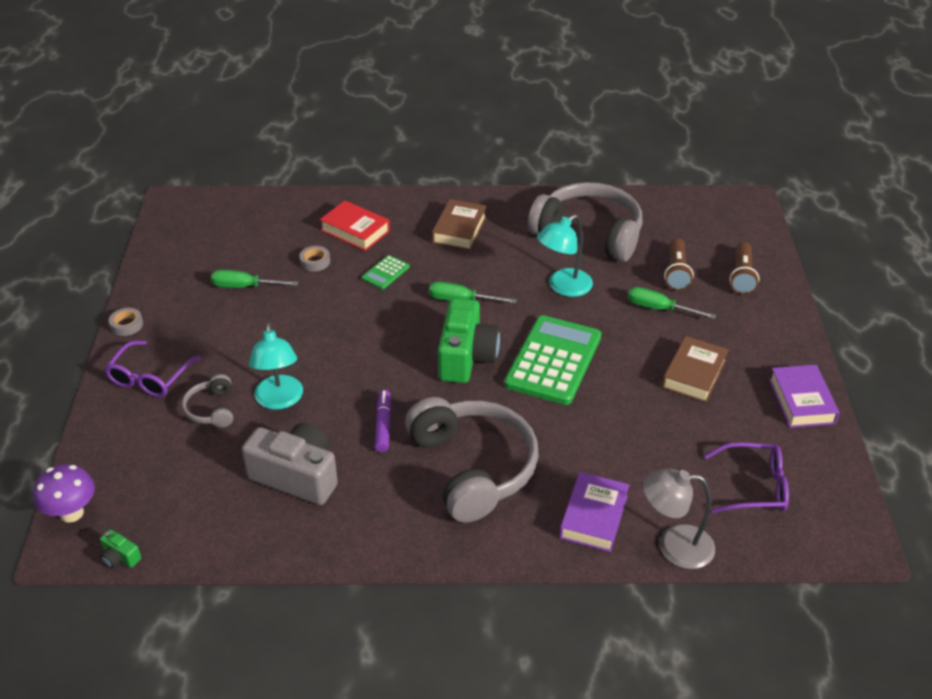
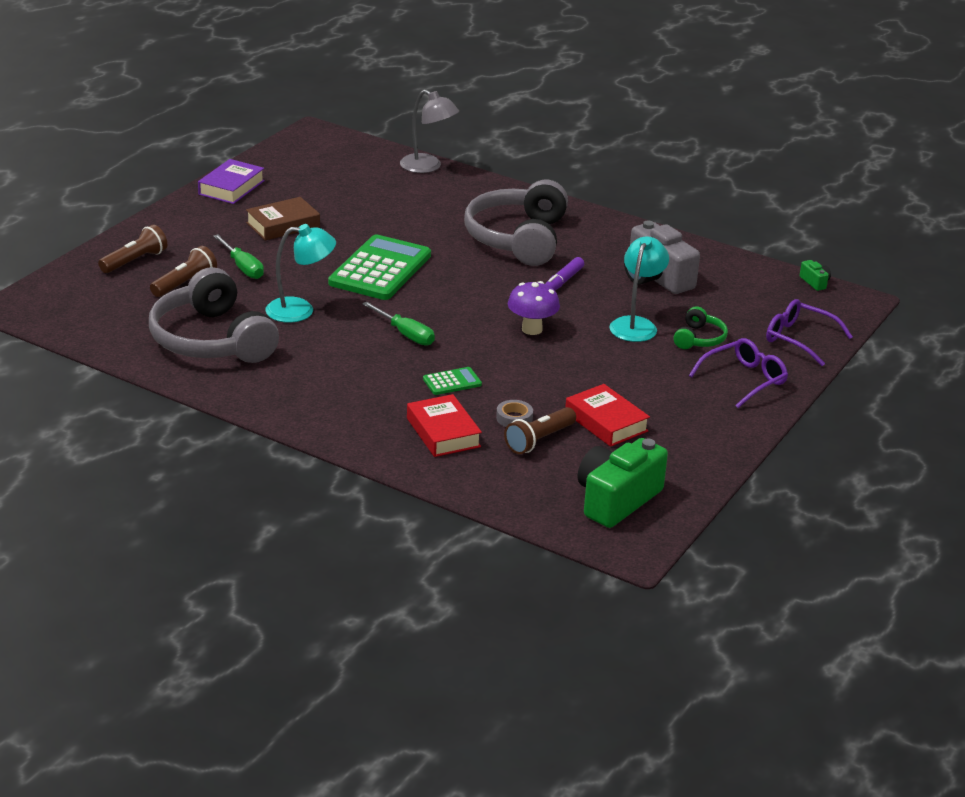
camera: 150 degrees left, 10 degrees down
purple mushroom [33,464,95,523] -> purple mushroom moved to [508,281,560,335]
grey tape [109,308,143,336] -> none
grey headphones [182,374,233,428] -> green headphones [673,306,728,349]
green screwdriver [211,270,299,288] -> red book [565,384,650,447]
brown book [432,199,487,250] -> none
green camera [438,298,500,383] -> green camera moved to [578,438,668,528]
green calculator [504,315,601,405] -> green calculator turned 150 degrees clockwise [328,234,431,300]
purple book [559,472,629,552] -> none
purple glasses [704,442,789,513] -> purple glasses moved to [766,299,853,366]
none -> brown flashlight [504,407,576,454]

